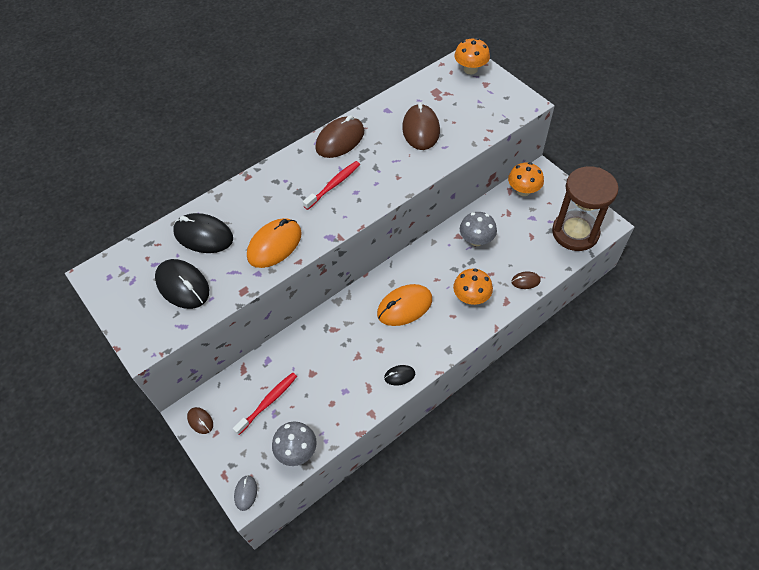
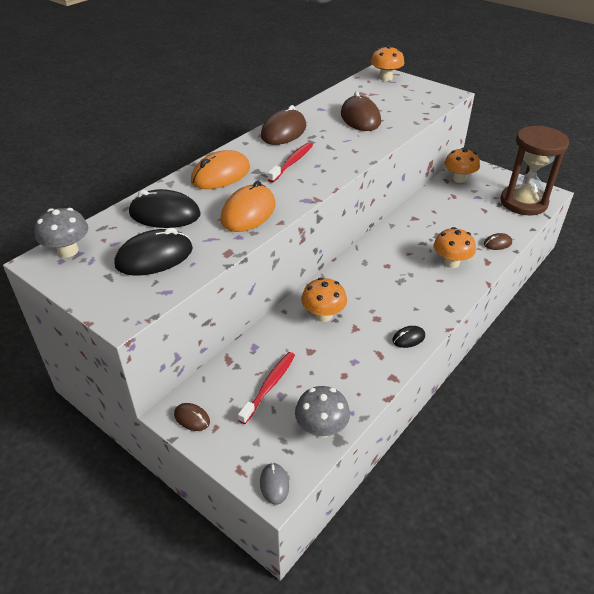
camera: 15 degrees left, 15 degrees down
black mouse [155,259,209,309] -> black mouse turned 60 degrees counterclockwise [114,228,193,276]
orange mouse [377,284,432,326] -> orange mouse moved to [191,150,250,189]
grey mushroom [460,212,497,246] -> grey mushroom moved to [34,208,88,257]
none -> orange mushroom [301,277,347,322]

